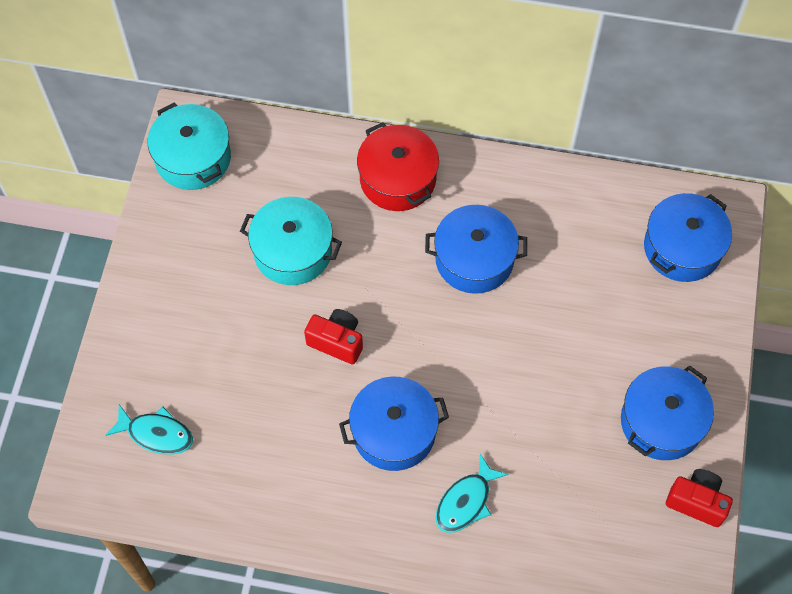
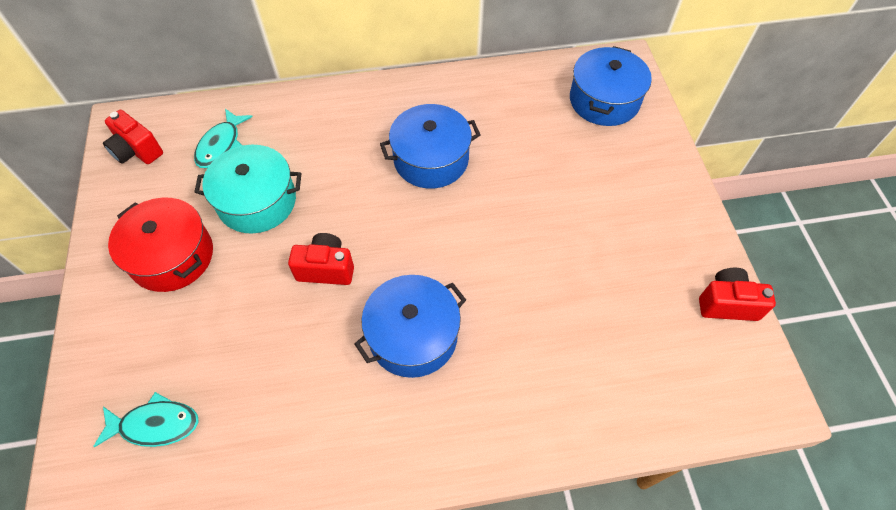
camera: 20 degrees left, 5 degrees down
turquoise pot [148,102,231,190] -> red camera [103,110,163,164]
red pot [357,122,439,211] -> red pot moved to [108,198,213,292]
turquoise fish [436,454,508,533] -> turquoise fish moved to [194,109,252,168]
blue pot [621,365,714,460] -> none

